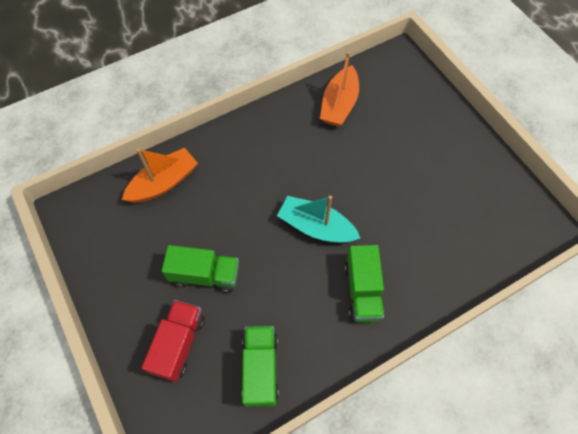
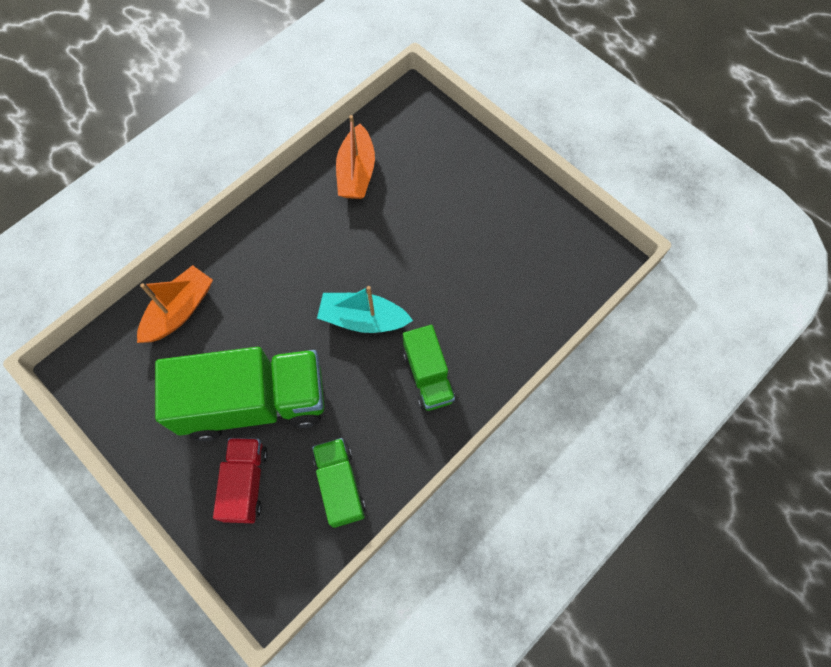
camera: 15 degrees left, 5 degrees up
green truck [162,245,239,293] -> green truck [155,347,324,441], size x1.89

